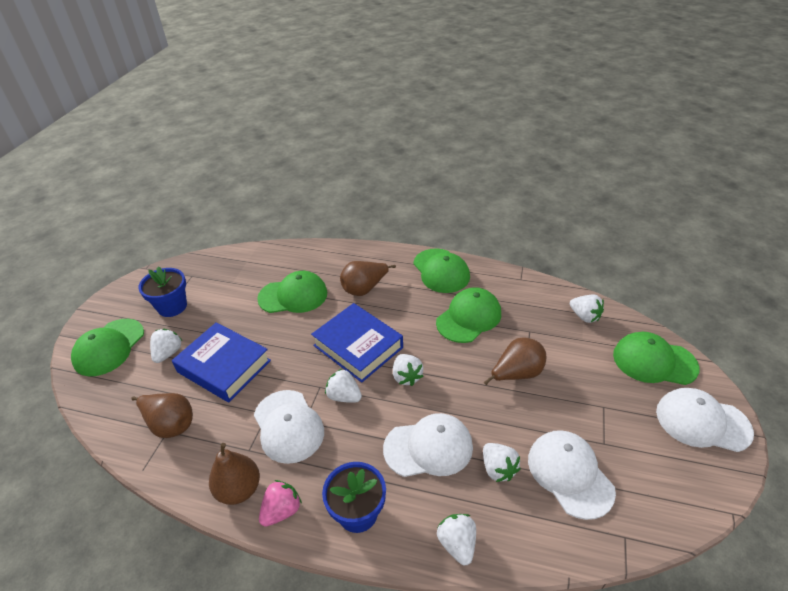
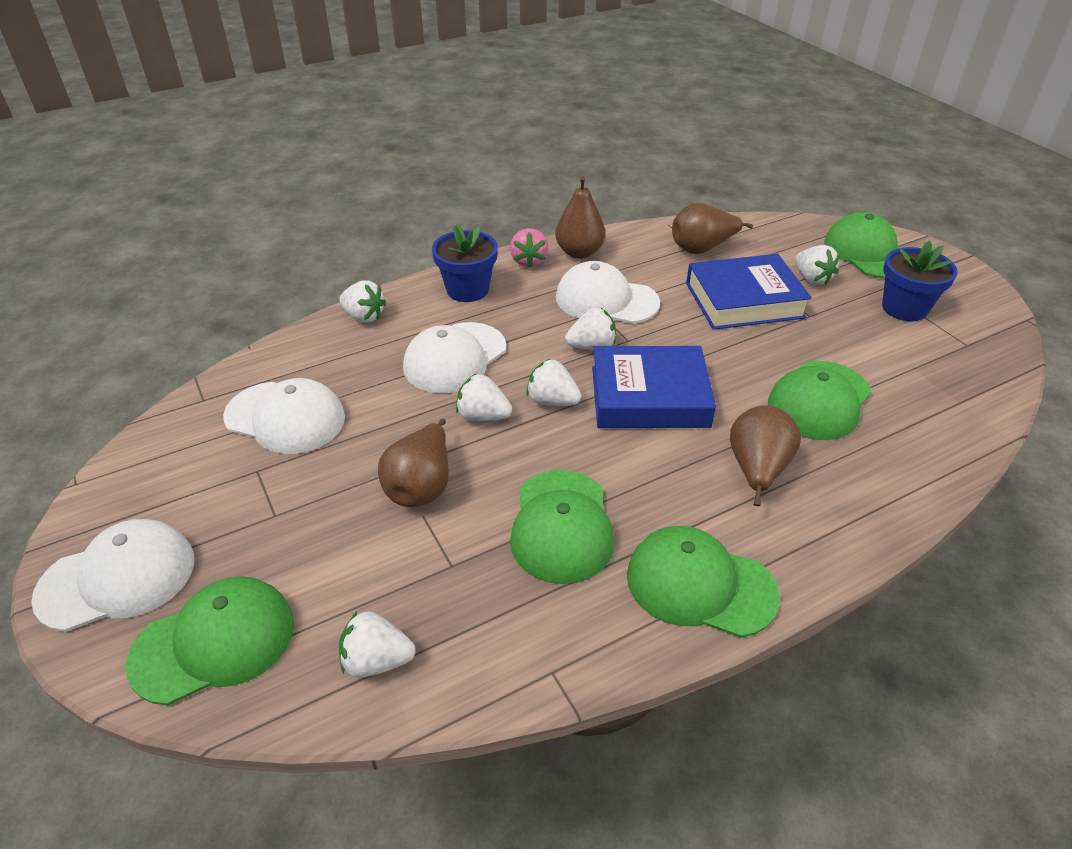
camera: 135 degrees right, 0 degrees up
white strawberry [483,443,521,482] -> white strawberry moved to [456,374,512,421]

